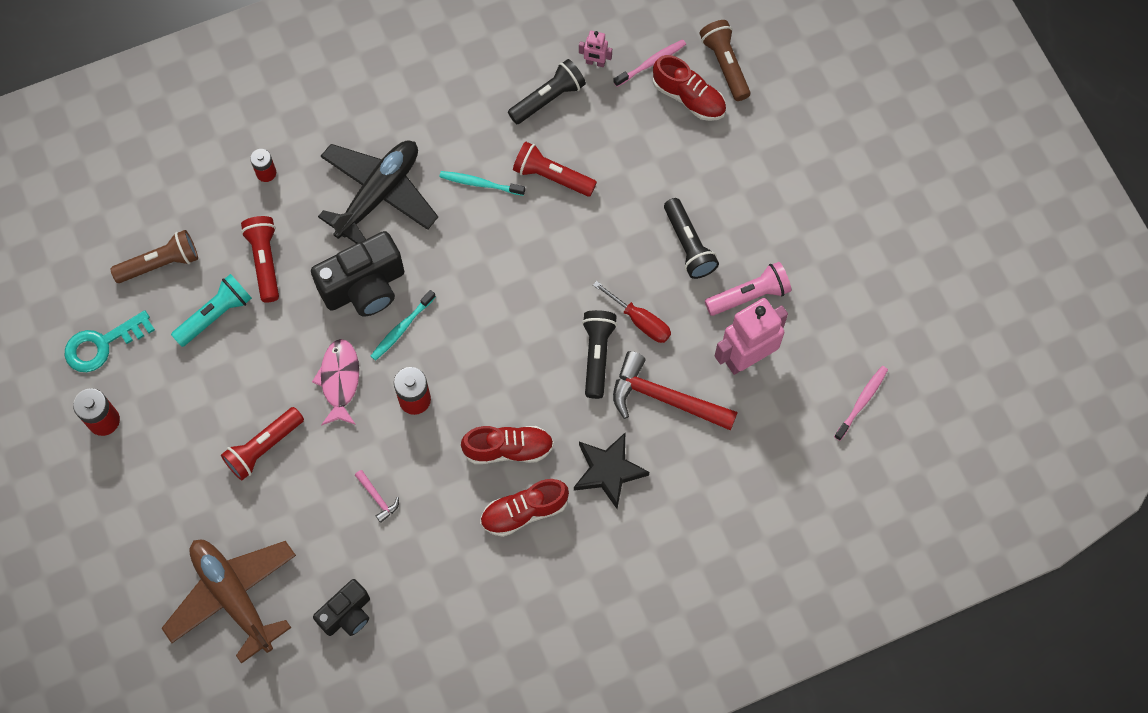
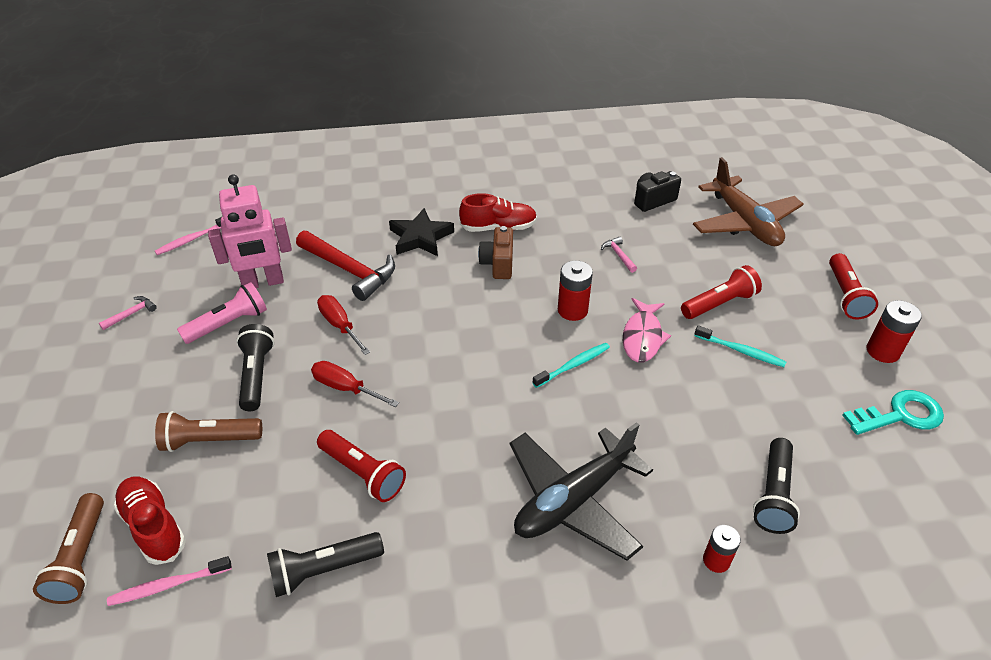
camera: 165 degrees left, 25 degrees down
brown flashlight [110,230,198,283] -> brown flashlight moved to [155,411,262,452]
turquoise flashlight [171,274,252,347] -> none
red flashlight [241,216,279,303] -> red flashlight moved to [829,253,878,319]
black camera [311,231,404,316] -> none
turquoise toothbrush [440,171,525,196] -> turquoise toothbrush moved to [694,325,786,367]
red shoe [461,426,554,464] -> brown camera [478,226,513,279]
pink robot [579,31,612,67] -> none
black flashlight [582,310,617,399] -> black flashlight moved to [753,438,800,534]
pink flashlight [705,262,791,316] -> pink flashlight turned 150 degrees clockwise [177,282,267,344]
none -> pink hammer [99,296,157,330]
none -> red screwdriver [311,361,399,407]

